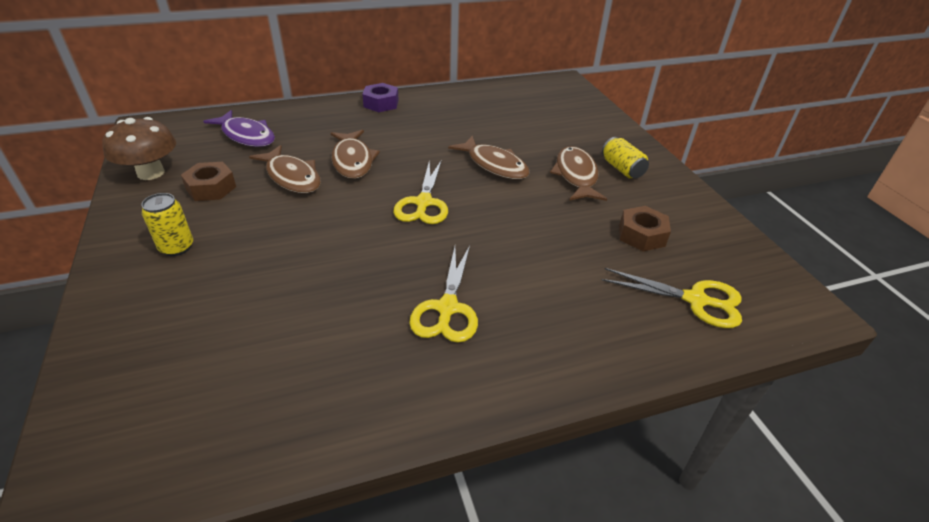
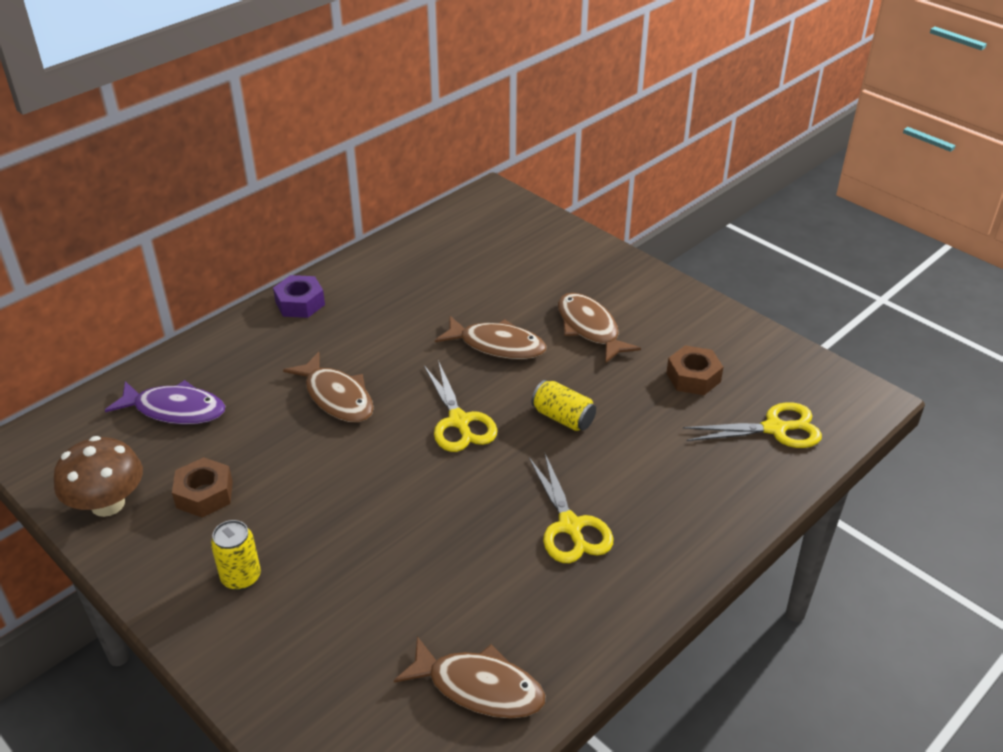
camera: 25 degrees left, 0 degrees up
brown fish [249,145,321,193] -> brown fish moved to [394,636,545,719]
yellow can [602,137,649,179] -> yellow can moved to [531,380,596,431]

